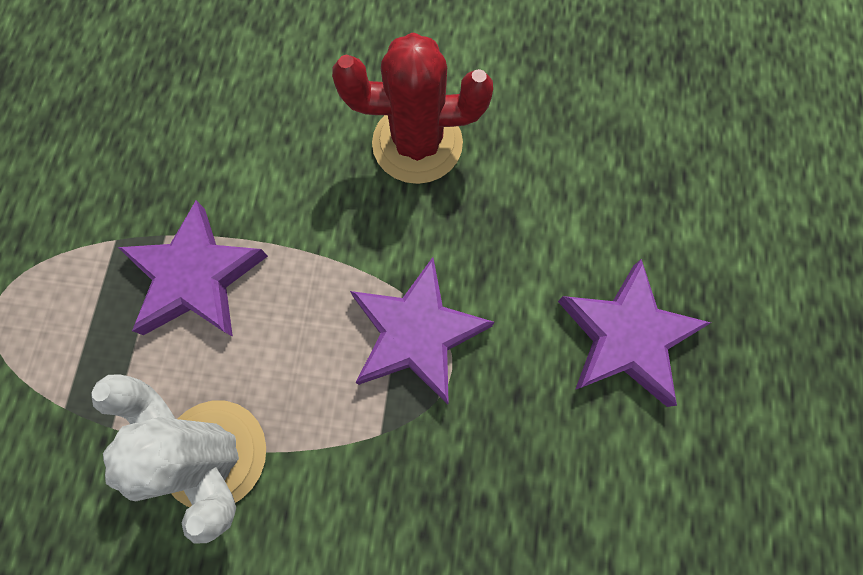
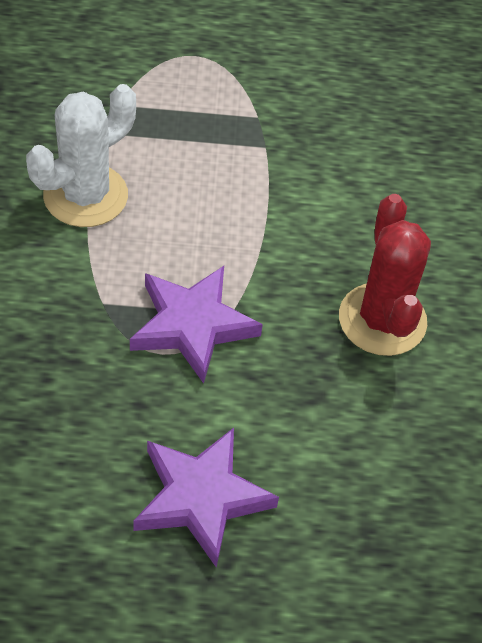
camera: 80 degrees right, 20 degrees down
purple star [118,200,268,336] -> none

